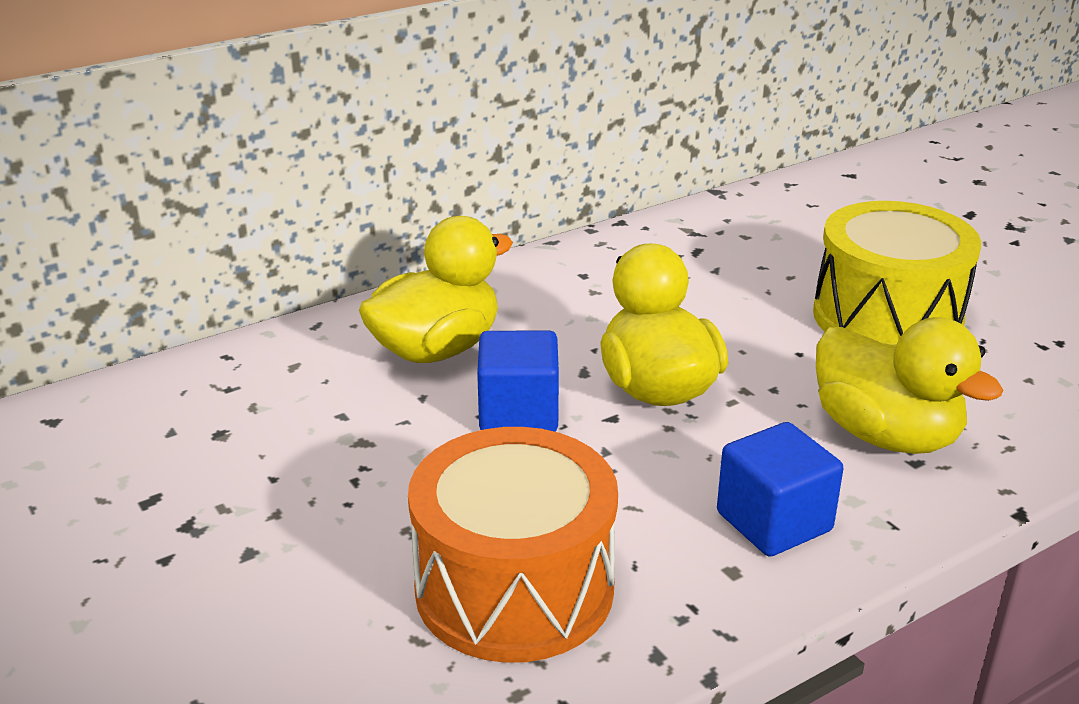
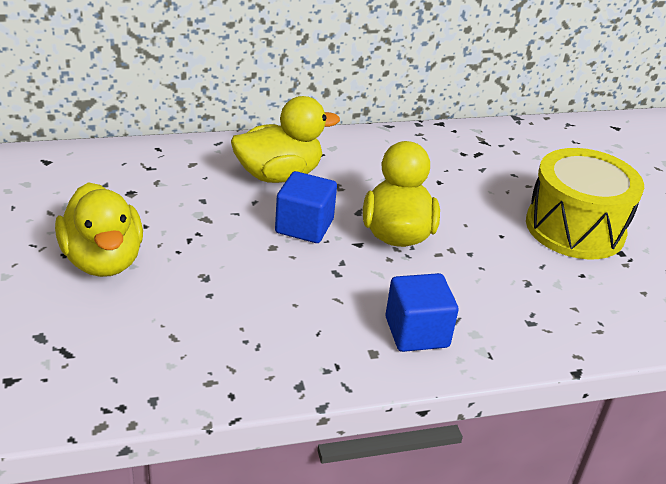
camera: 15 degrees right, 5 degrees up
orange drum [408,427,618,663] -> none
yellow duck [816,317,1003,454] -> yellow duck moved to [55,182,143,277]

